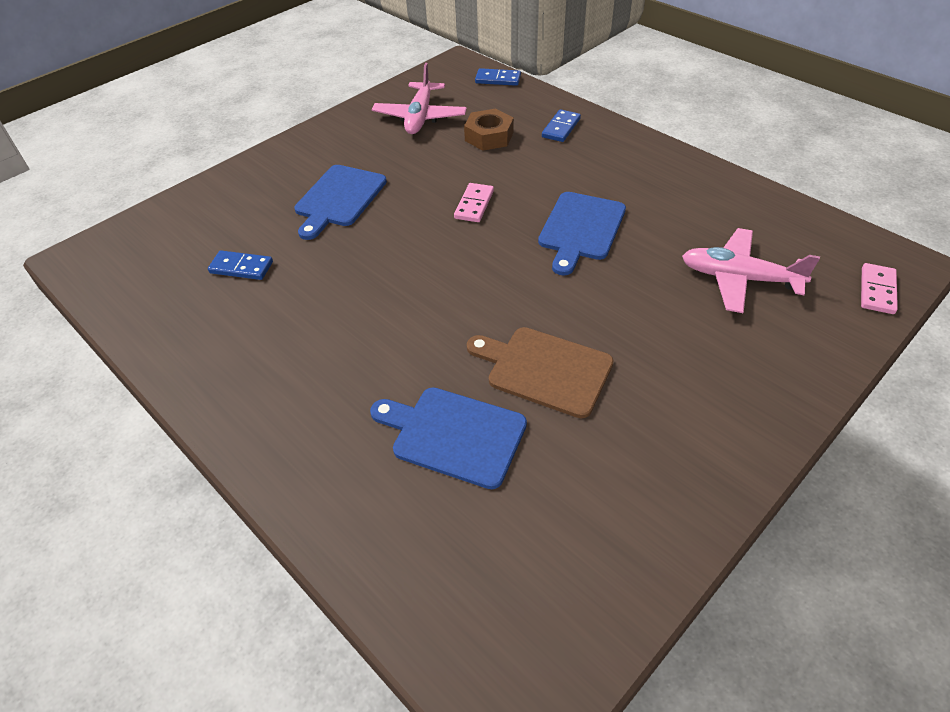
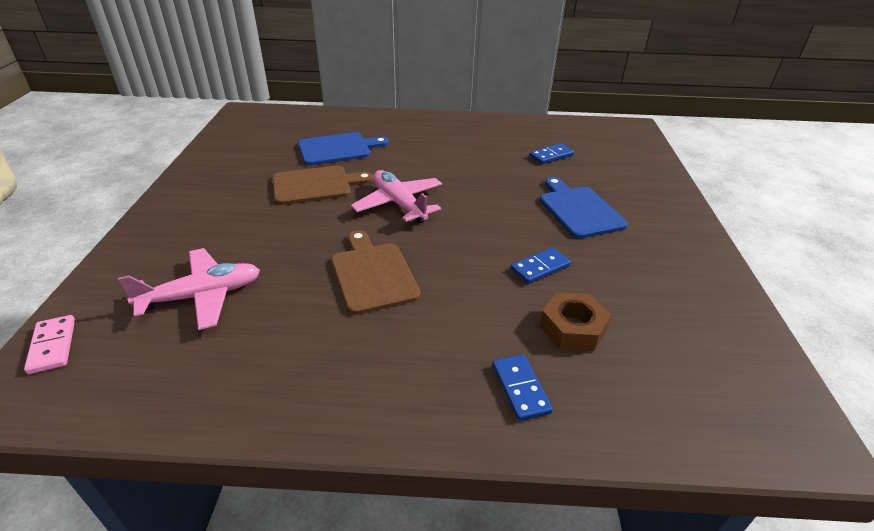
camera: 135 degrees right, 10 degrees down
pink plane [372,63,467,134] -> pink plane moved to [351,170,442,223]
pink domino [454,183,494,222] -> none
blue domino [475,68,521,86] -> blue domino moved to [511,248,571,284]
blue cutting board [538,192,626,276] -> brown cutting board [331,230,421,315]

